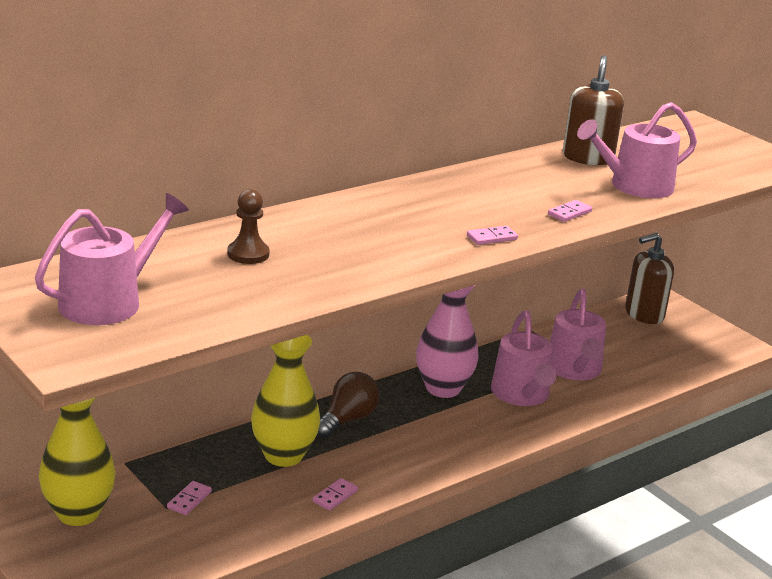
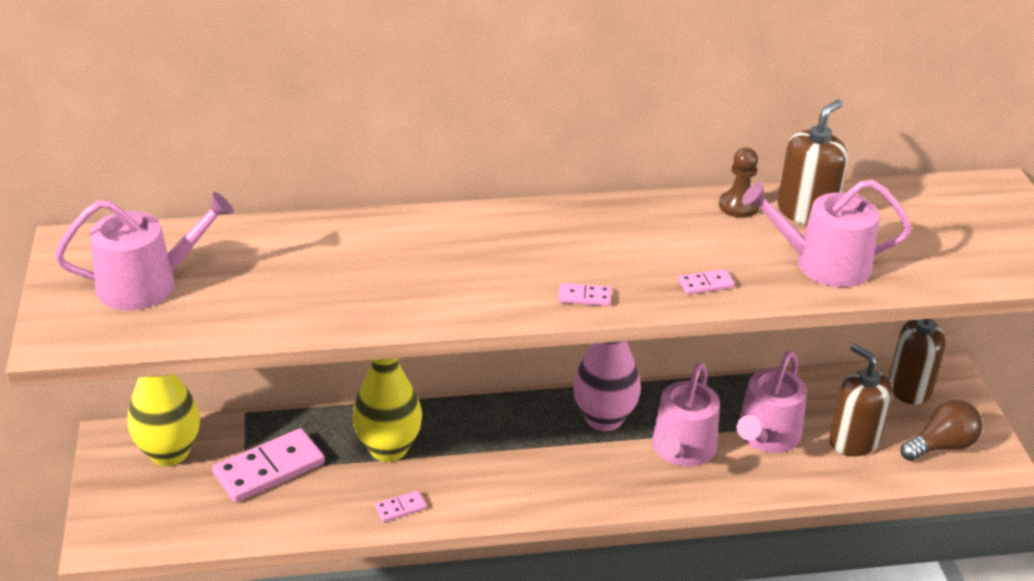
camera: 30 degrees right, 10 degrees up
pink domino [167,481,212,515] -> pink domino [212,428,325,503], size x2.21
brown pawn [227,189,270,264] -> brown pawn moved to [719,148,759,218]
brown light bulb [317,372,380,438] -> brown light bulb moved to [901,400,983,461]
none -> brown soap dispenser [829,344,893,456]

